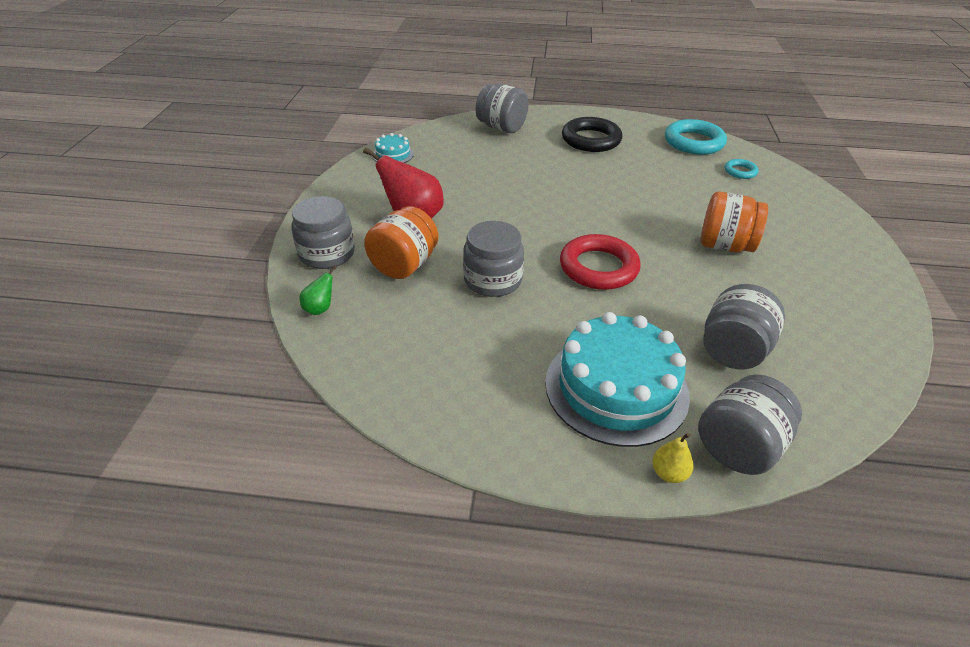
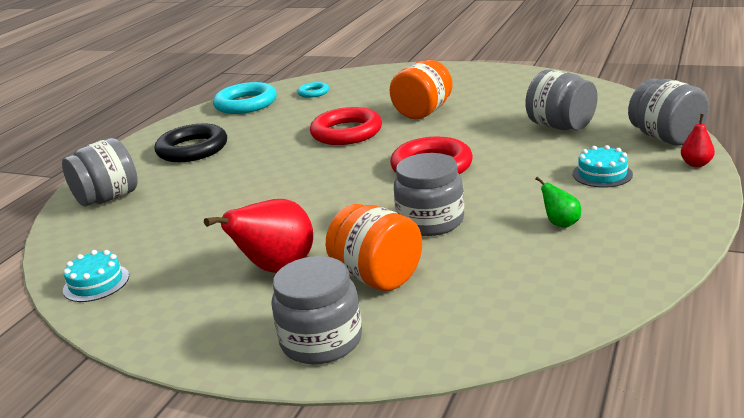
camera: 70 degrees left, 15 degrees down
green pear [299,265,337,315] -> green pear moved to [535,177,581,228]
turquoise cake [545,312,690,447] -> turquoise cake [573,145,633,188], size x0.45
yellow pear [652,433,694,483] -> red pear [681,114,715,167]
none -> red ring [310,107,382,145]

